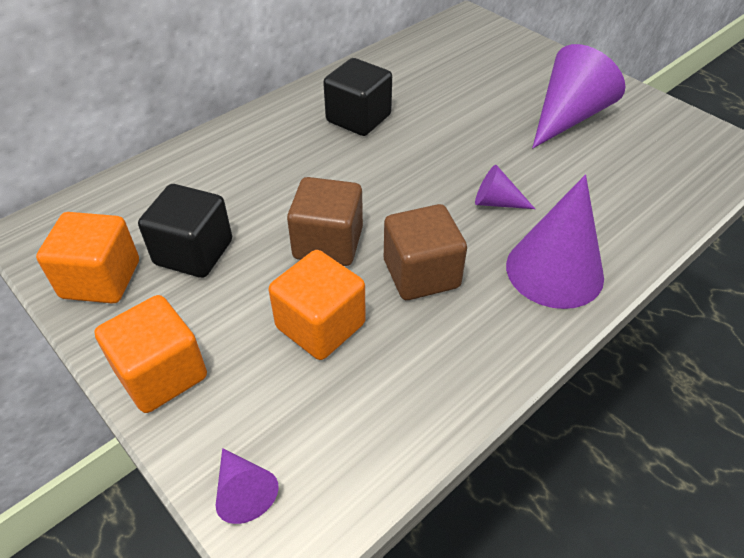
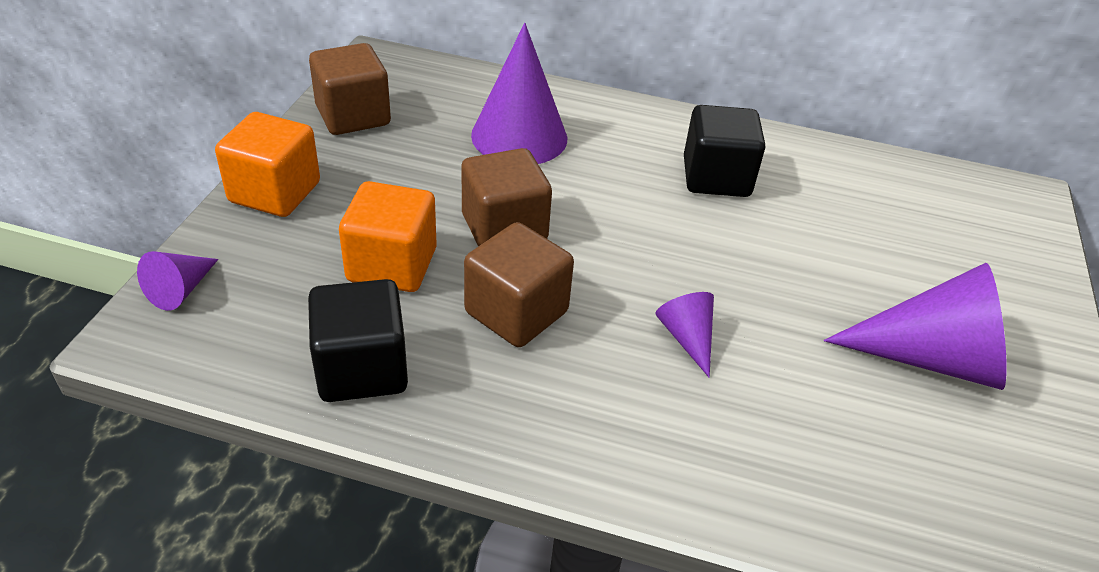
camera: 55 degrees right, 5 degrees down
orange cube [36,212,139,304] -> brown cube [309,43,391,135]
black cube [138,184,232,278] -> black cube moved to [308,279,408,402]
purple cone [506,175,604,309] -> purple cone moved to [471,23,567,164]

